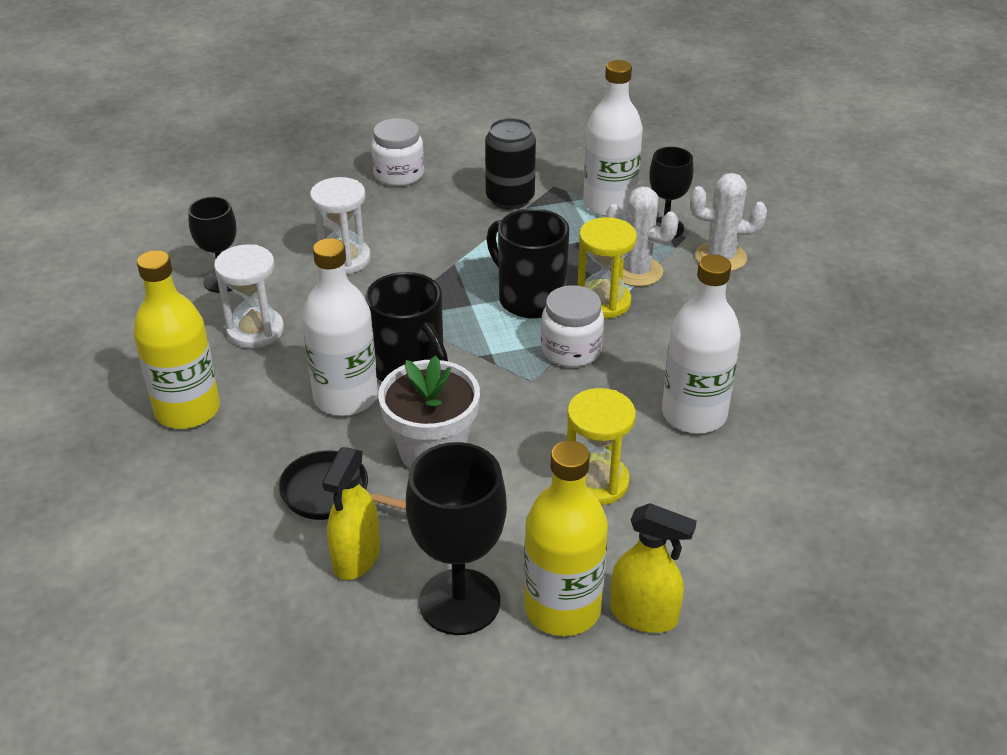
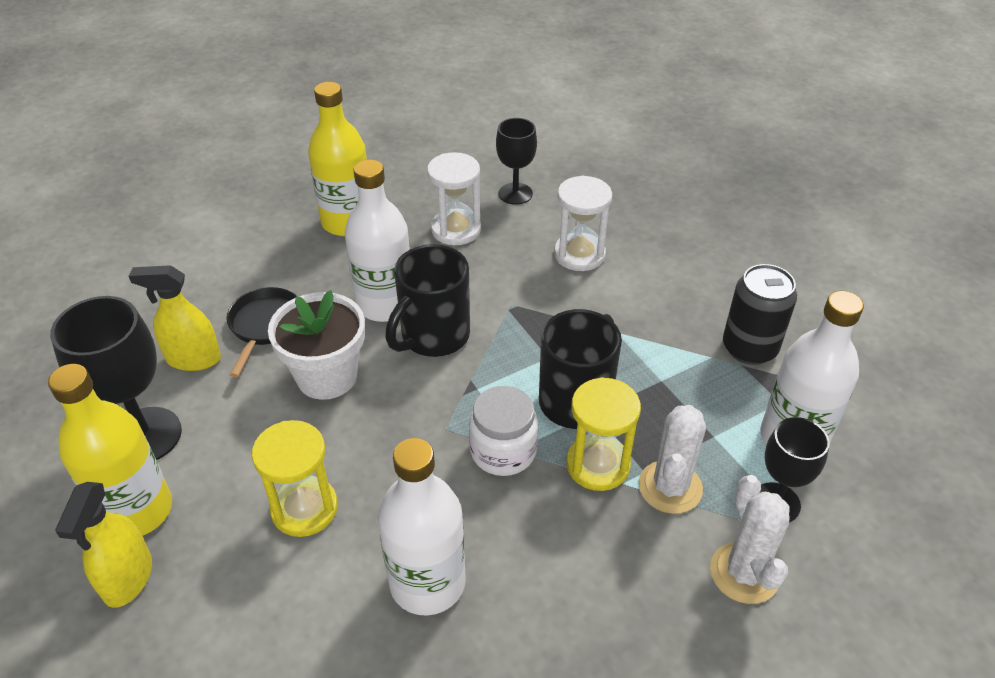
camera: 75 degrees right, 5 degrees up
white jar [371,118,424,186] -> none

